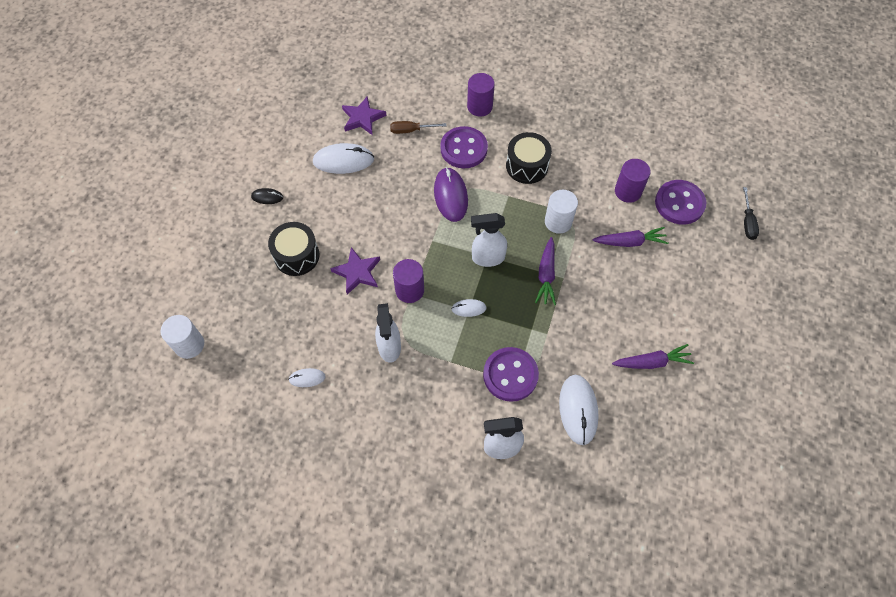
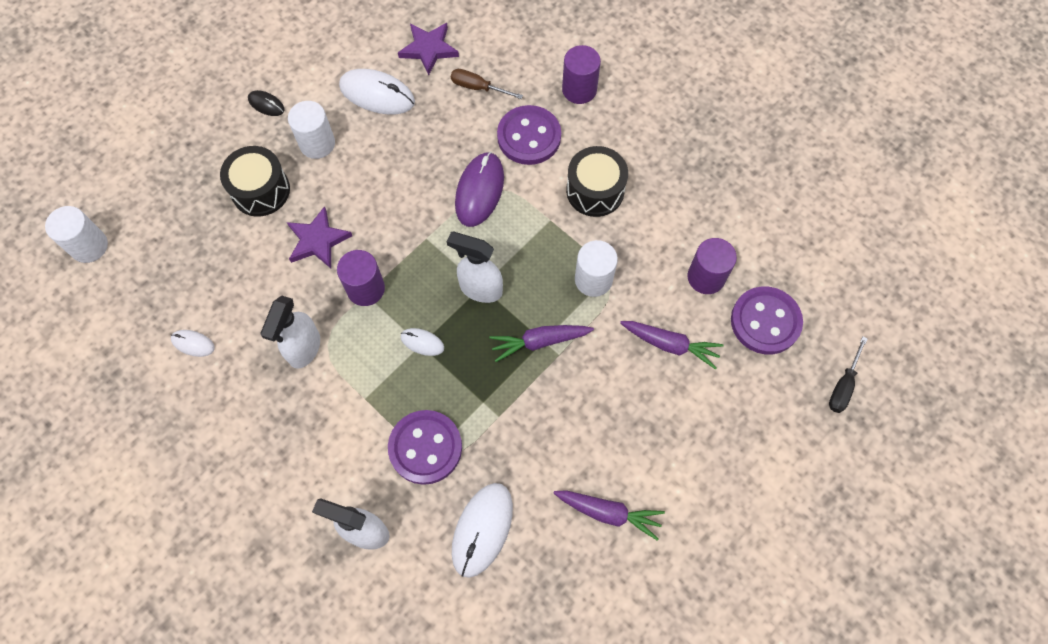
camera: 25 degrees right, 5 degrees up
purple carrot [535,237,556,305] -> purple carrot turned 45 degrees clockwise [489,325,594,362]
none -> white cylinder [288,101,335,159]

